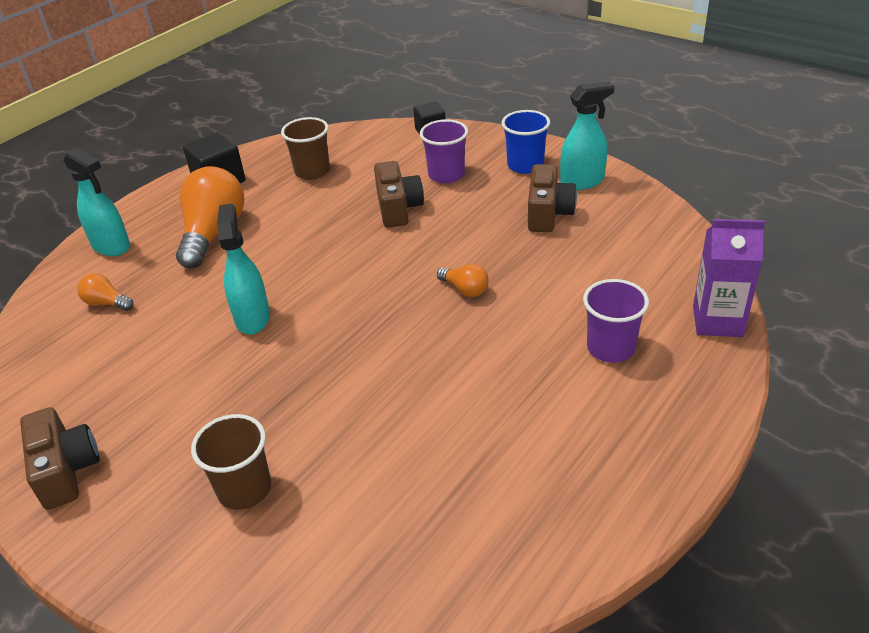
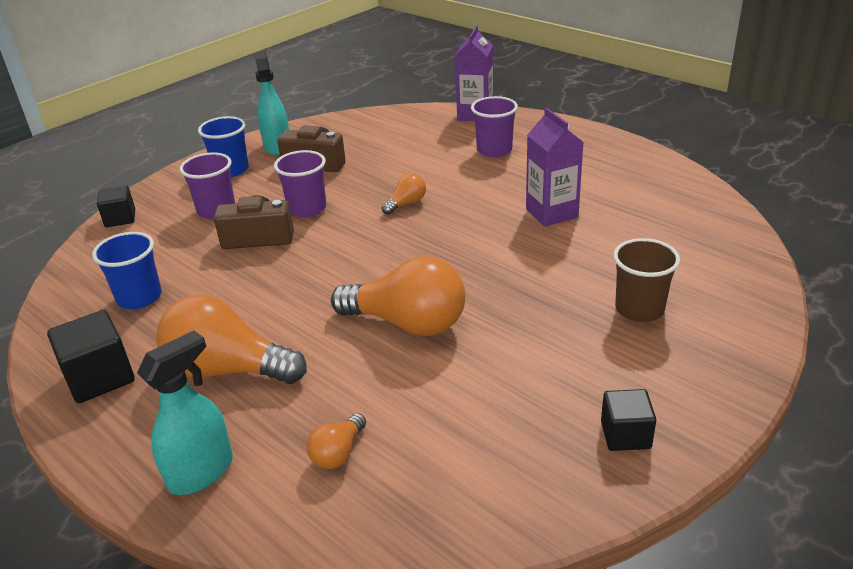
camera: 85 degrees left, 5 degrees down
brown camera [20,407,99,510] -> black cube [601,389,656,451]
turquoise spray bottle [217,204,270,335] -> orange light bulb [331,256,465,336]
brown cup [281,117,330,180] -> blue cup [92,232,162,309]
none -> purple cup [274,150,326,217]
none -> purple carton [526,108,583,227]

